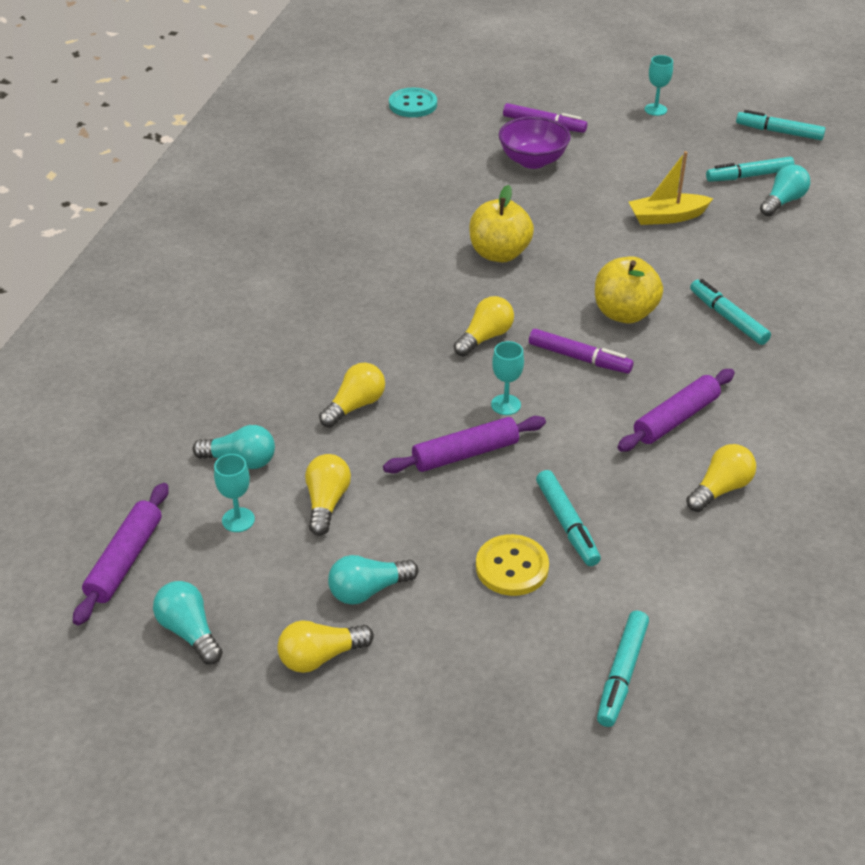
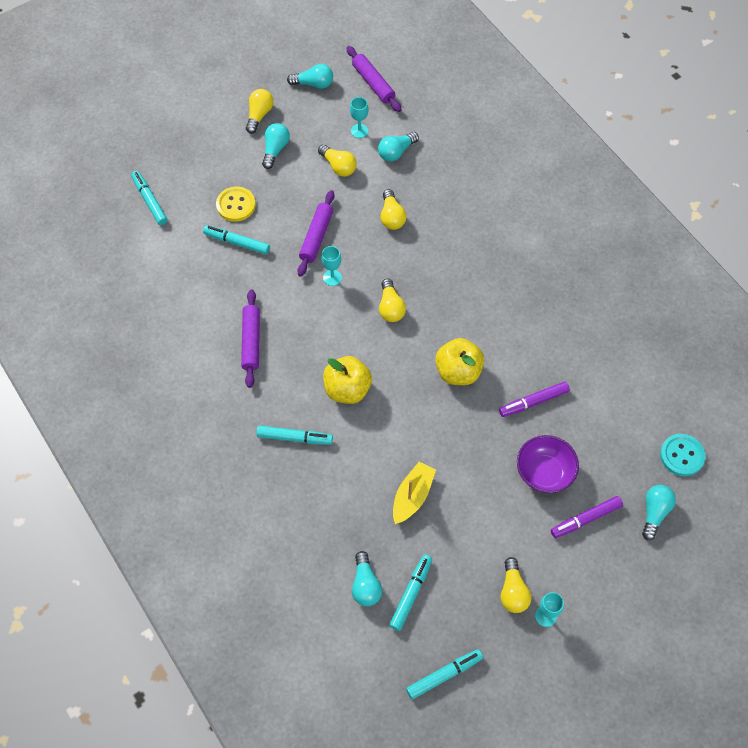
camera: 130 degrees right, 20 degrees up
purple marker [529,329,633,374] -> purple marker moved to [499,382,570,417]
yellow light bulb [686,444,756,512] -> yellow light bulb moved to [501,557,531,613]
none -> turquoise light bulb [642,485,676,540]

